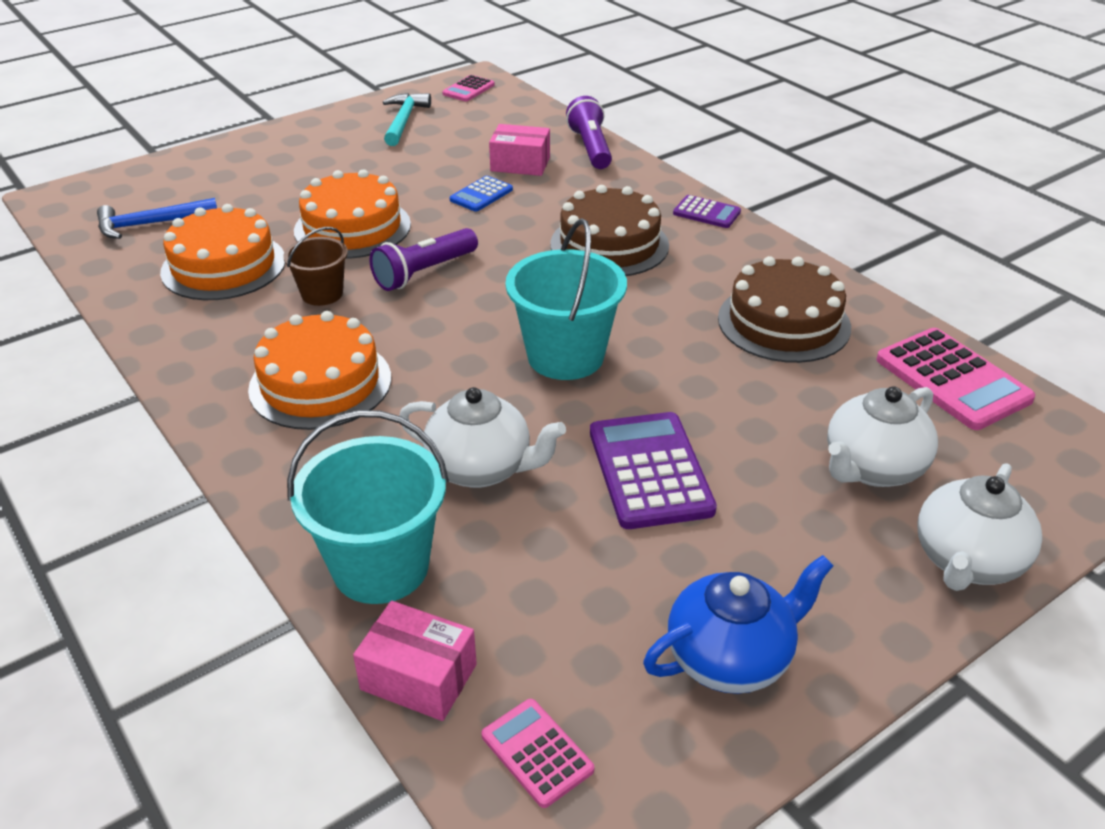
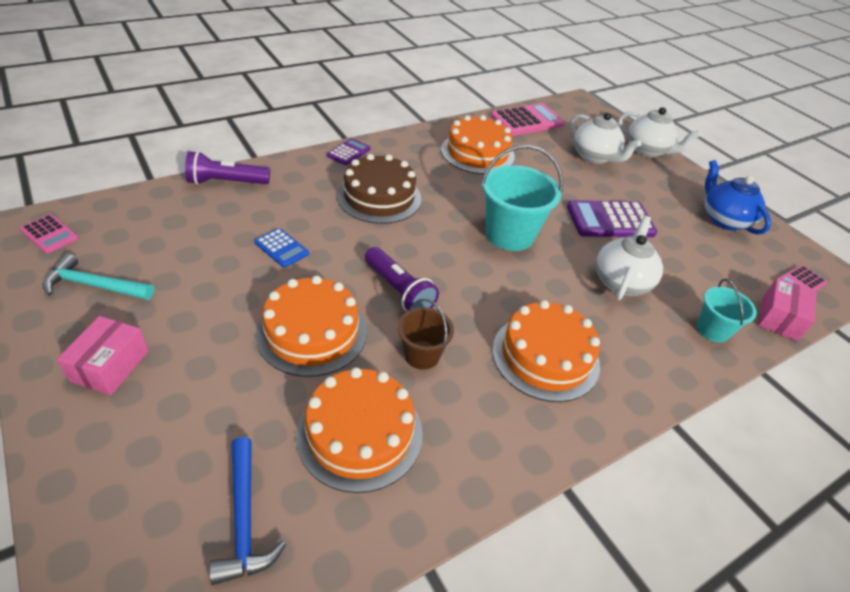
camera: 90 degrees left, 5 degrees up
turquoise bucket [287,410,449,604] -> turquoise bucket [697,279,757,342], size x0.58
pink box [489,124,550,176] -> pink box moved to [57,316,149,395]
brown cake [718,256,851,363] -> orange cake [441,115,515,174]

